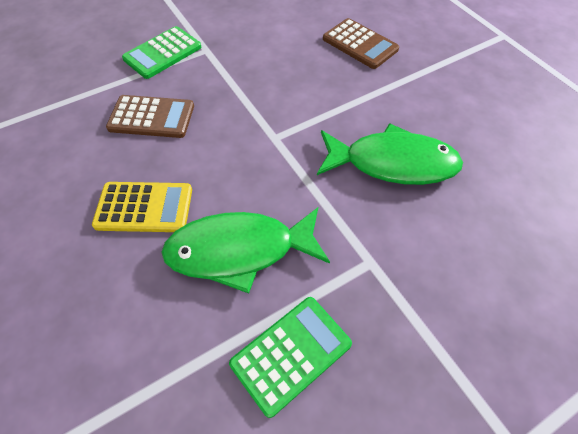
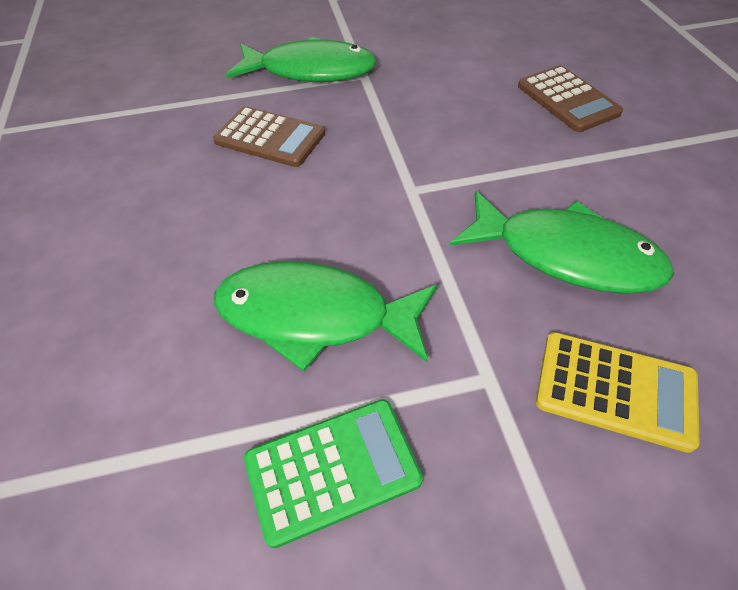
camera: 20 degrees right, 5 degrees down
yellow calculator [92,182,192,232] -> yellow calculator moved to [536,332,700,453]
green calculator [122,26,201,79] -> green fish [226,37,377,82]

